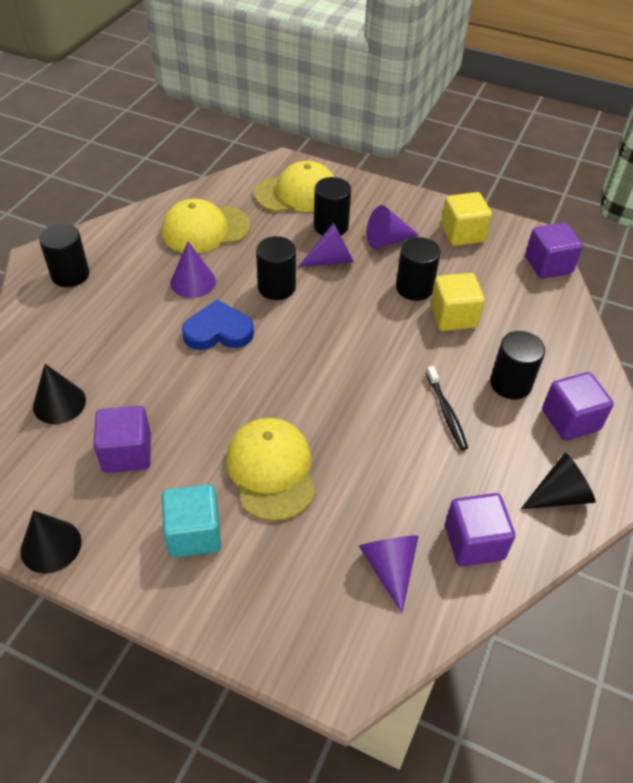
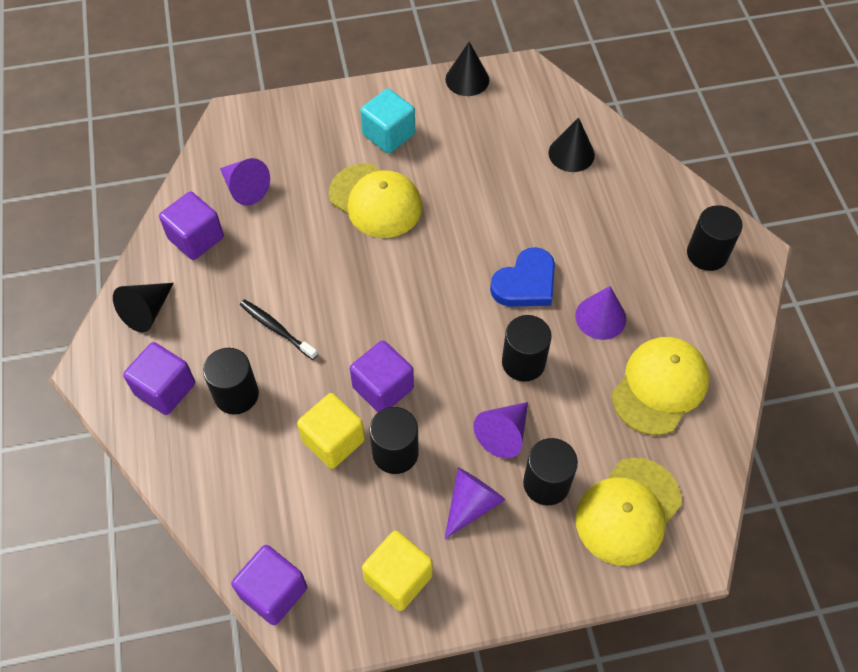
camera: 145 degrees right, 10 degrees up
purple cube [94,406,151,473] -> purple cube moved to [350,340,414,412]

